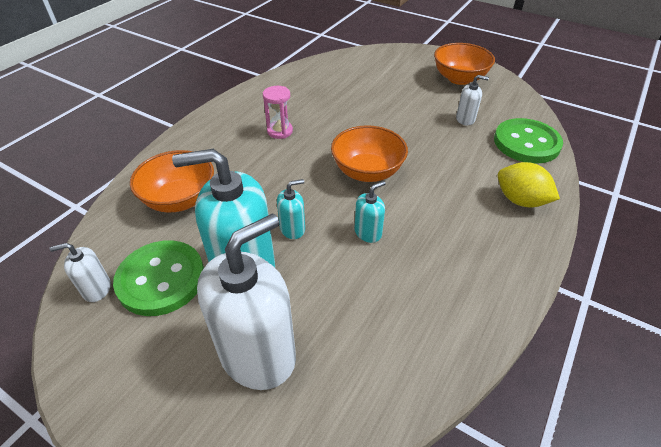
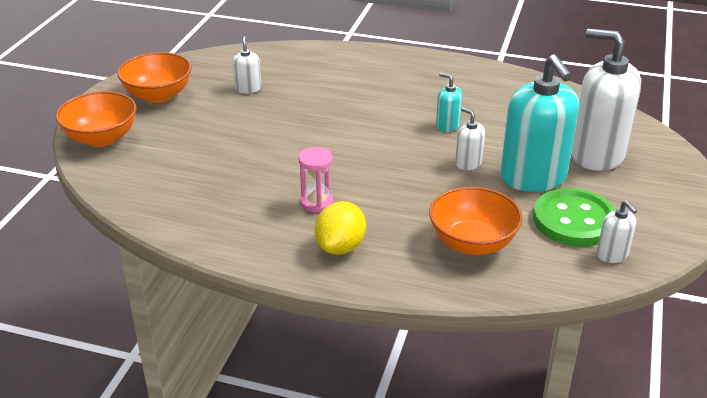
camera: 105 degrees left, 10 degrees down
turquoise soap dispenser [277,179,305,239] -> white soap dispenser [455,107,485,170]
orange bowl [331,125,408,182] -> orange bowl moved to [55,91,136,147]
green button [494,118,563,164] -> none
yellow lemon [498,162,560,207] -> yellow lemon moved to [315,201,366,255]

